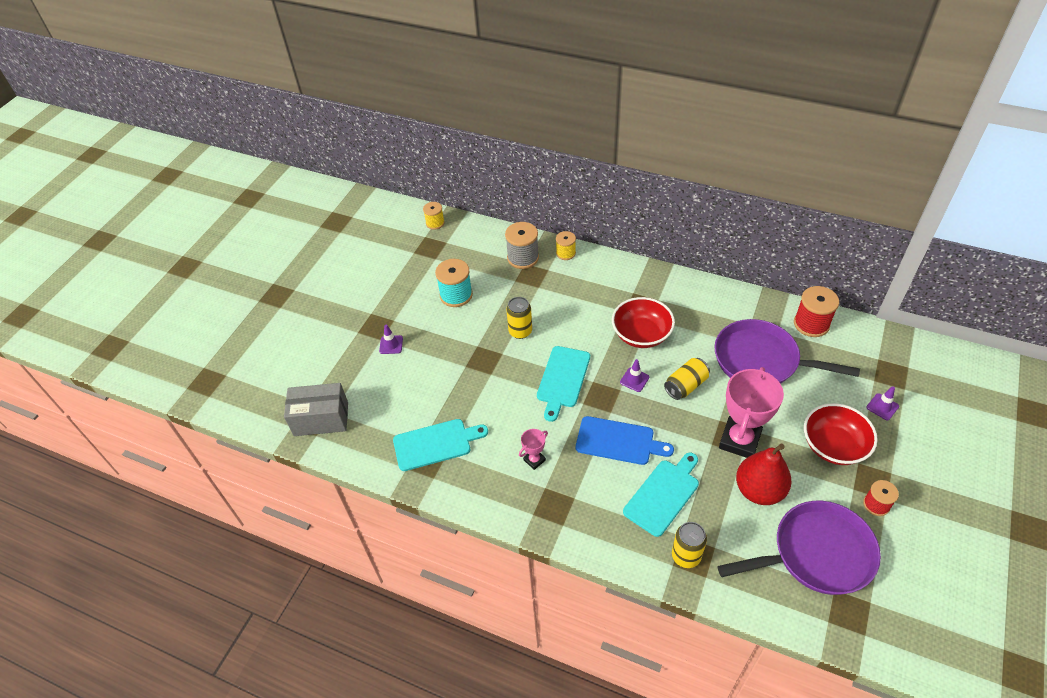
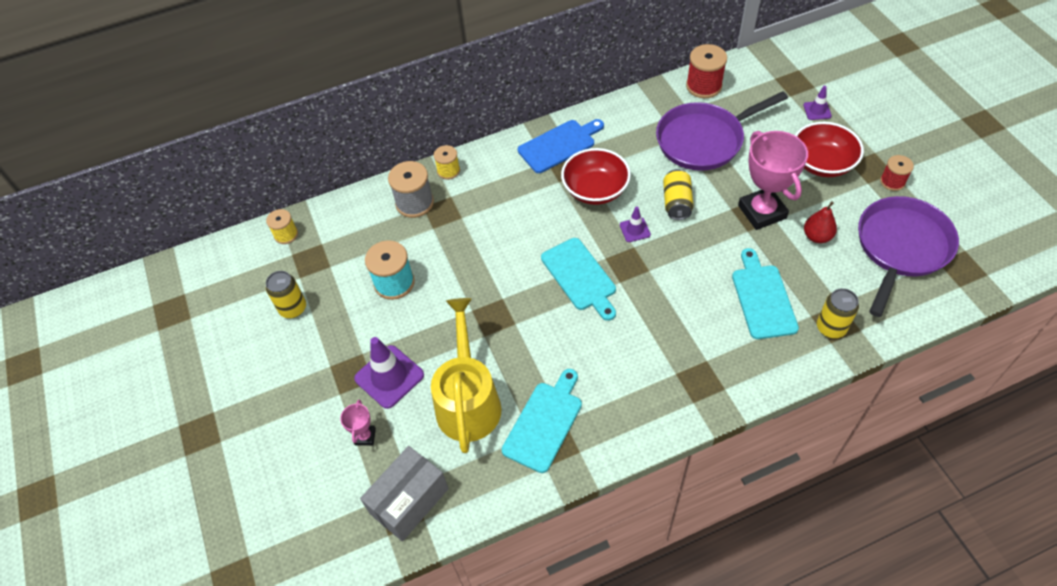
camera: 45 degrees left, 5 degrees up
purple traffic cone [379,324,403,354] -> purple traffic cone [354,337,424,409], size x1.90
yellow can [506,297,532,339] -> yellow can moved to [266,271,306,318]
pink trophy [519,429,548,470] -> pink trophy moved to [340,399,376,446]
blue cutting board [576,416,674,465] -> blue cutting board moved to [518,119,604,173]
red pear [736,444,792,505] -> red pear [804,201,837,243], size x0.59
none -> yellow watering can [431,298,502,453]

